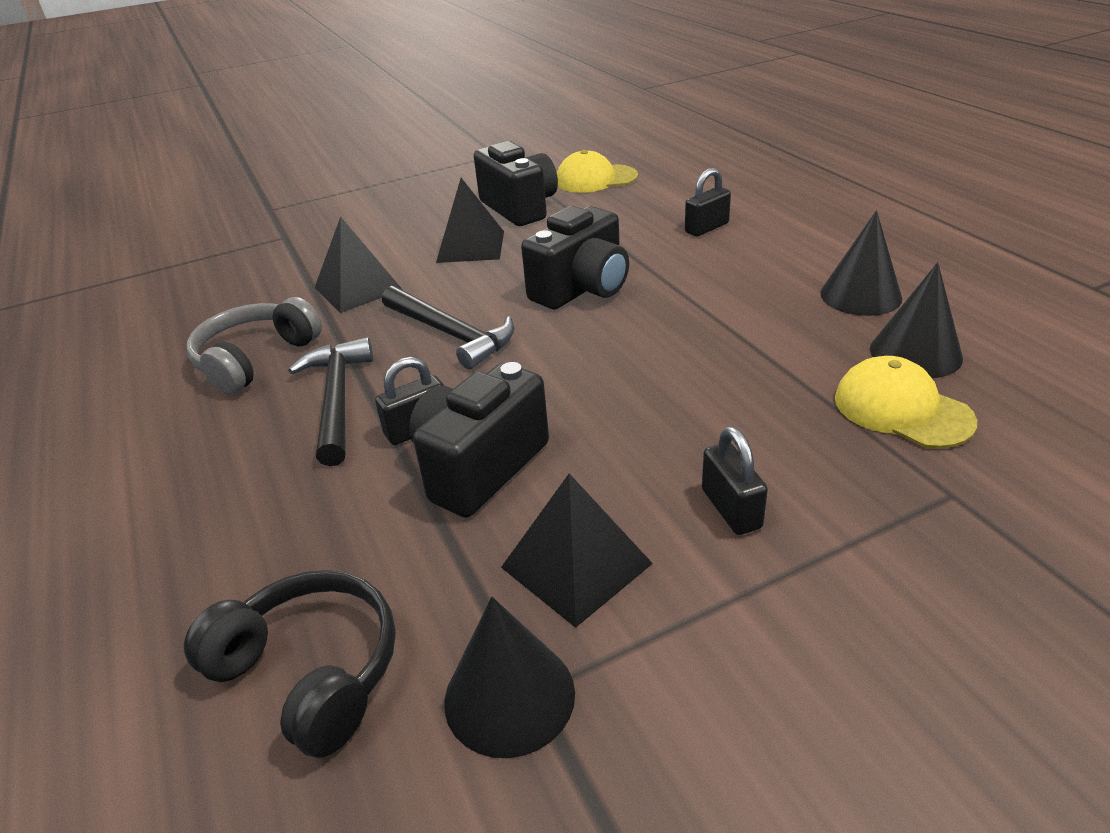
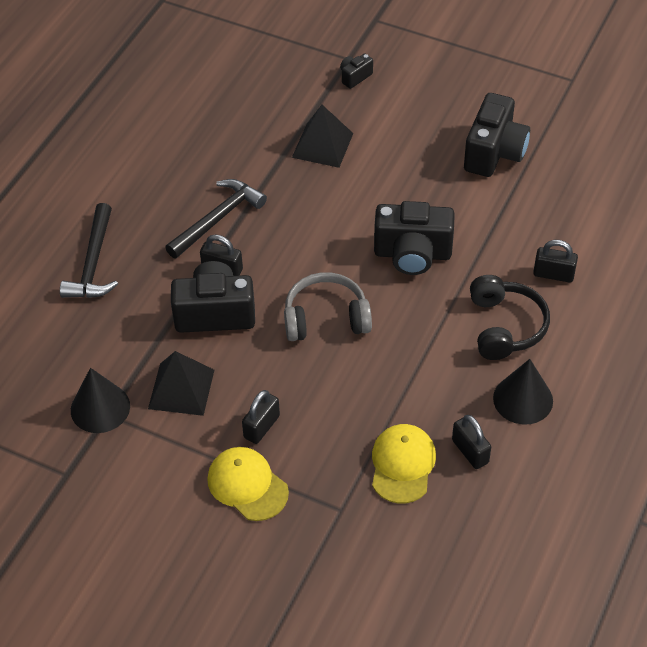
camera: 50 degrees right, 15 degrees up
black headphones [184,570,396,758] -> black headphones moved to [470,275,550,360]
grey headphones [186,297,322,395] -> grey headphones moved to [284,272,372,341]
black hammer [382,286,515,369] -> black hammer moved to [60,203,118,298]
black pyramid [436,178,504,263] -> none
yellow cap [557,150,638,193] -> yellow cap moved to [207,447,289,521]
black cone [870,262,963,378] -> black padlock [452,415,491,469]
none -> black camera [340,54,373,89]

